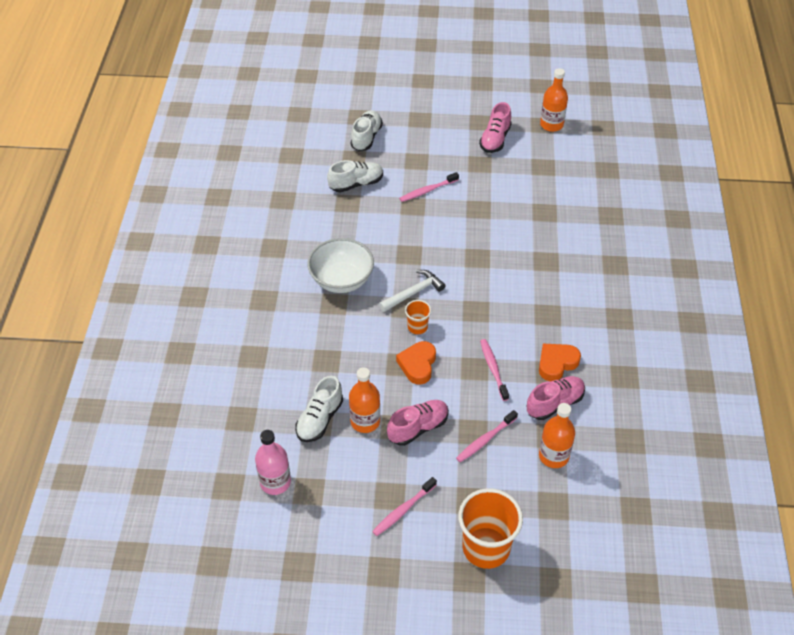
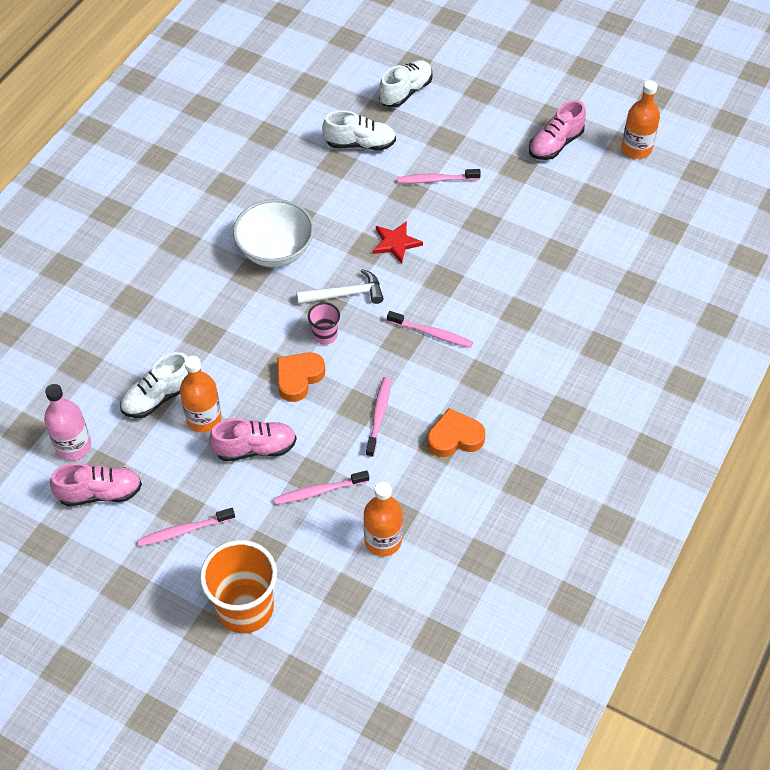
camera: 25 degrees right, 5 degrees up
orange cup [405,300,431,334] -> pink cup [308,302,340,345]
pink shoe [526,376,585,420] -> pink shoe moved to [50,463,142,506]
none -> red star [372,221,423,264]
none -> pink toothbrush [387,311,473,348]

